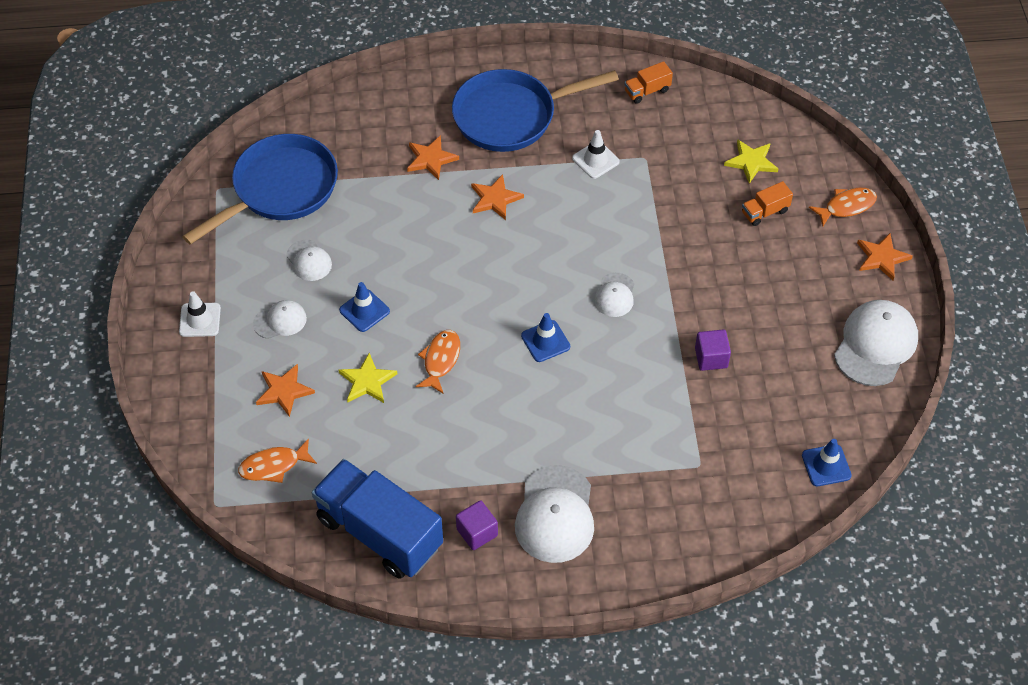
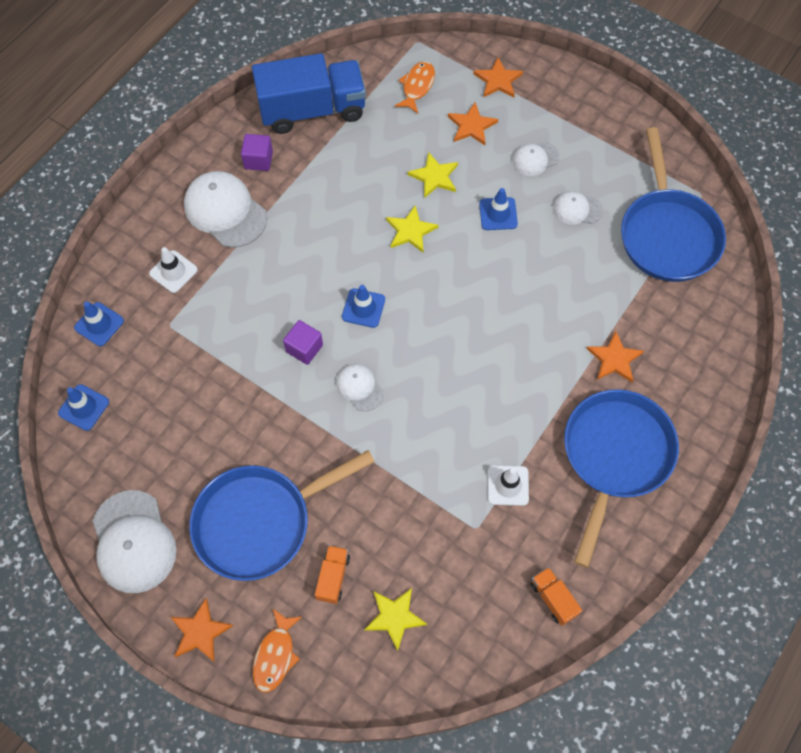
camera: 130 degrees right, 10 degrees up
white traffic cone [179,291,221,337] -> white traffic cone moved to [149,247,198,293]
white cap [253,300,307,339] -> white cap turned 45 degrees clockwise [512,142,559,176]
orange fish [415,330,460,394] -> yellow star [386,205,439,252]
orange star [471,174,524,220] -> orange star moved to [473,58,523,98]
orange truck [624,61,673,104] -> orange truck turned 45 degrees counterclockwise [530,567,582,626]
purple cube [695,330,731,371] -> purple cube moved to [283,320,323,365]
none -> blue traffic cone [74,301,124,346]
none -> blue pan [189,450,375,581]

